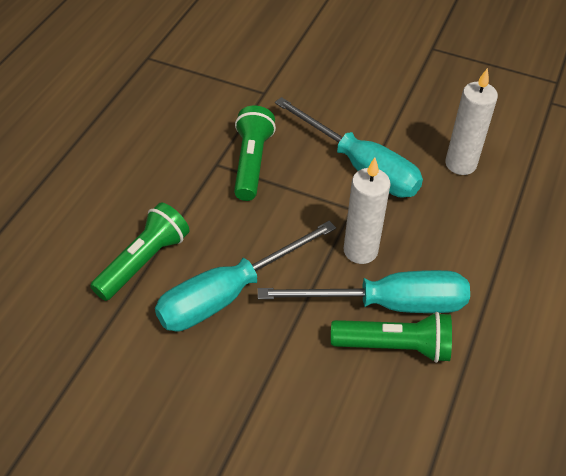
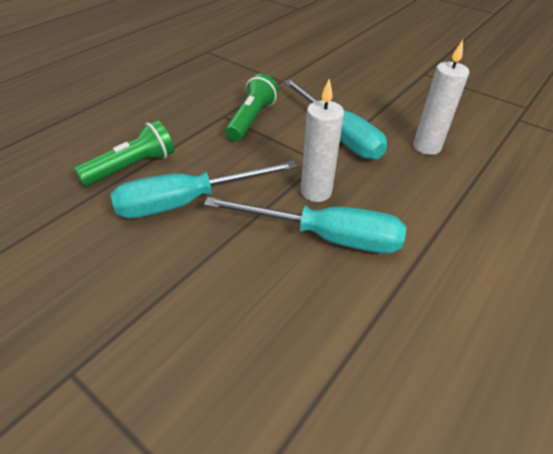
camera: 15 degrees right, 5 degrees down
green flashlight [331,312,452,363] -> none

